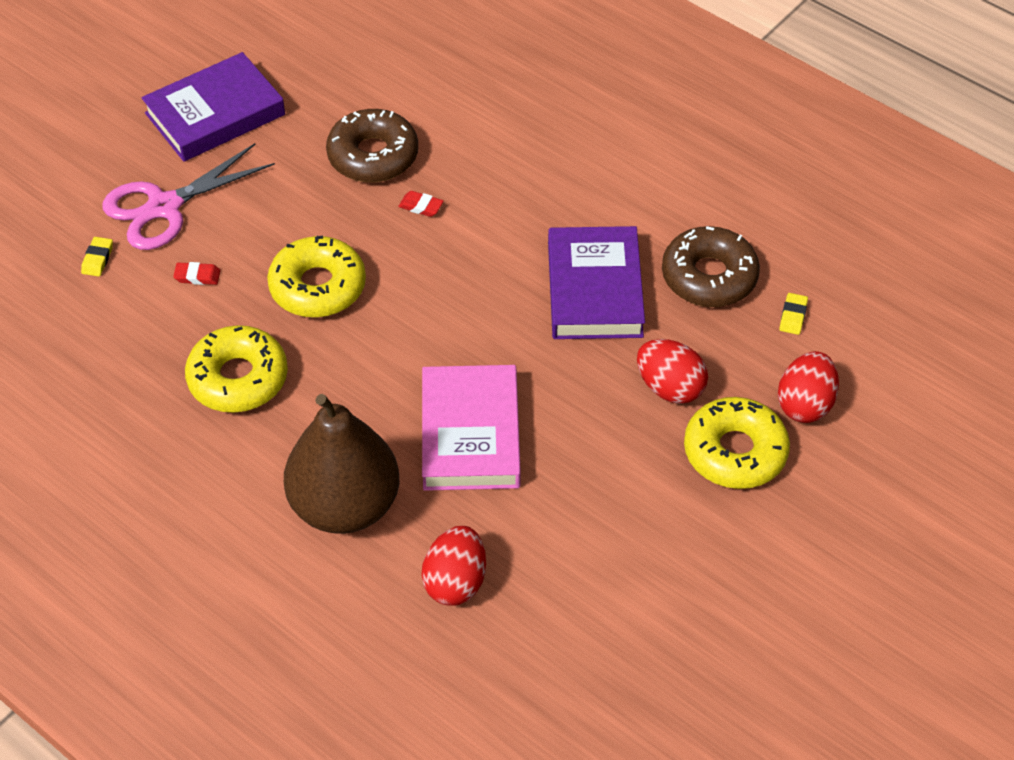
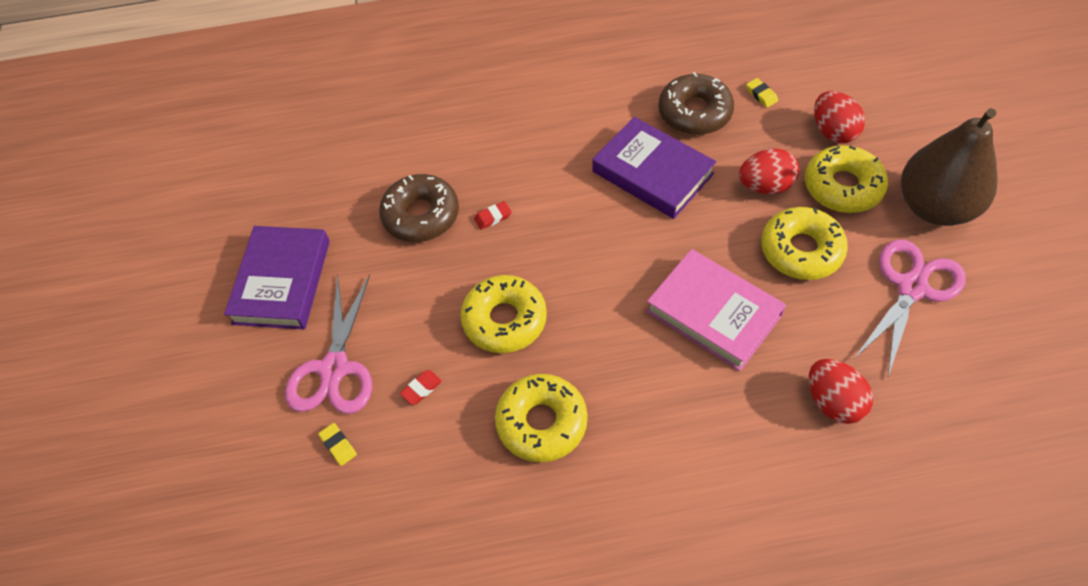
camera: 45 degrees left, 5 degrees up
brown pear [284,394,399,534] -> brown pear moved to [901,108,998,226]
none -> yellow donut [761,207,848,280]
none -> pink scissors [855,239,966,377]

